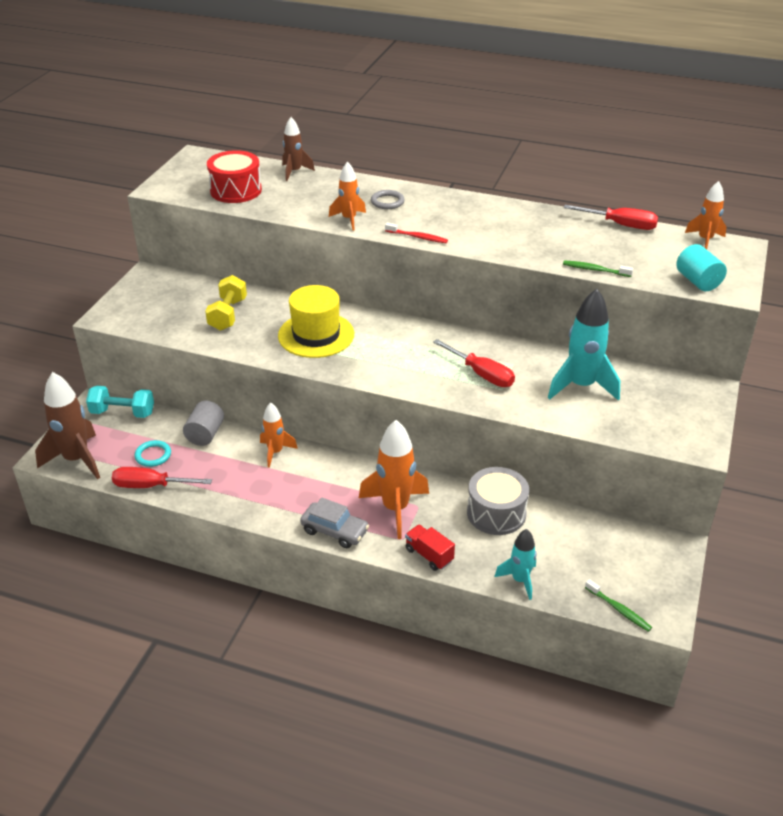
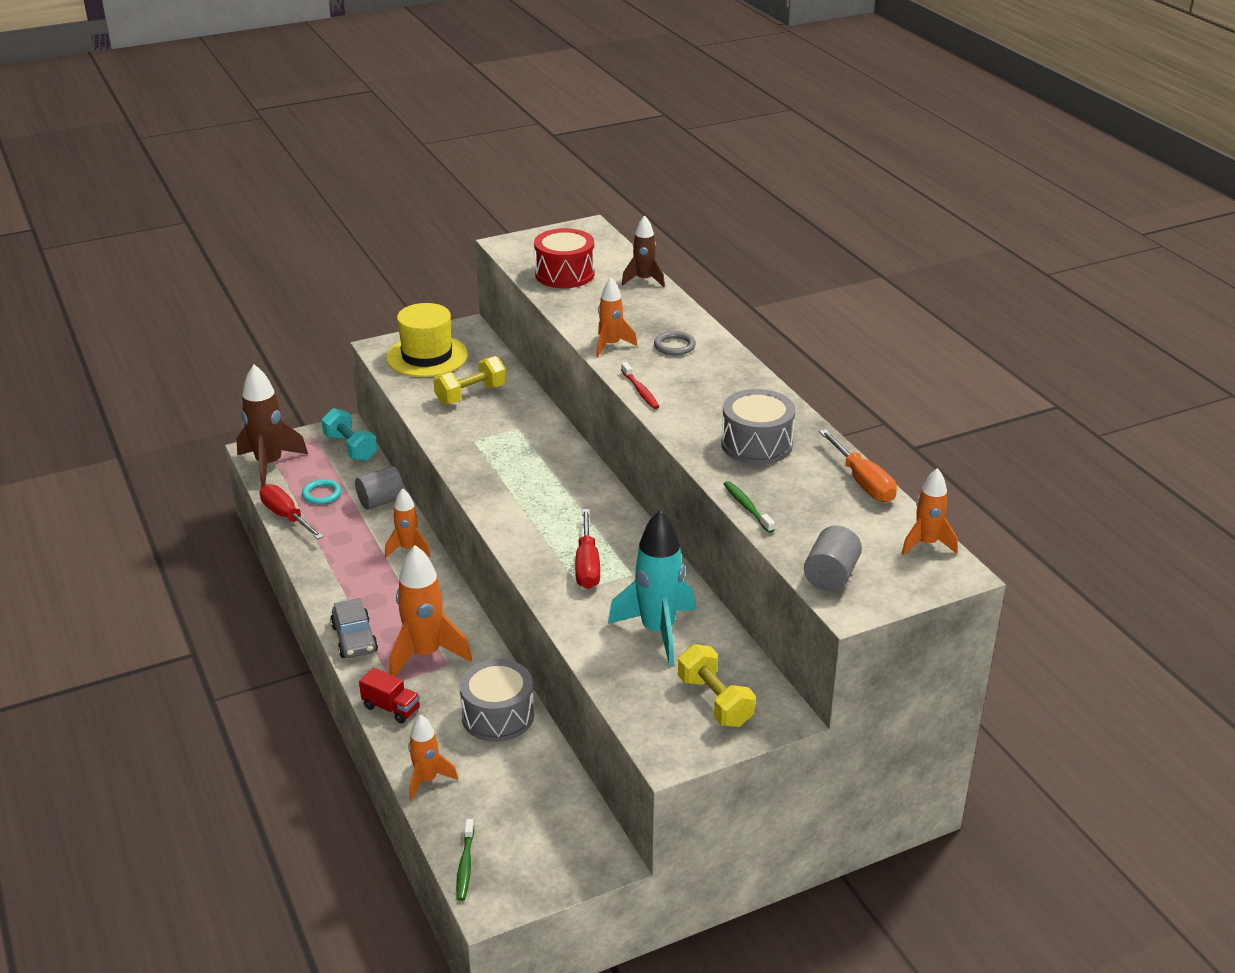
camera: 45 degrees right, 5 degrees down
yellow hat [278,285,354,358] -> yellow hat moved to [386,303,468,377]
red truck [405,524,455,571] -> red truck turned 120 degrees clockwise [359,668,420,724]
turquoise rocket [494,529,536,600] -> orange rocket [408,715,458,801]
red screwdriver [564,205,658,230] -> orange screwdriver [819,429,897,502]
turquoise cylinder [676,244,727,291] -> grey cylinder [804,526,862,591]
none -> yellow dumbbell [678,644,756,727]
none -> grey drum [721,389,796,465]

